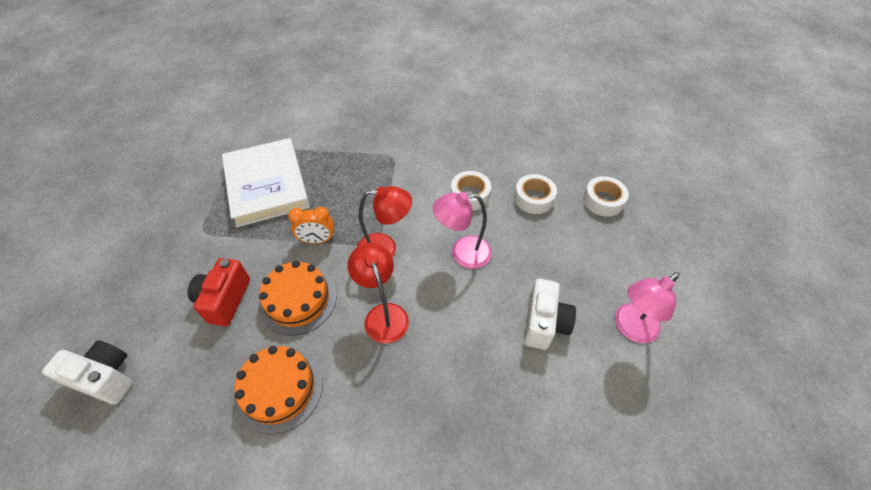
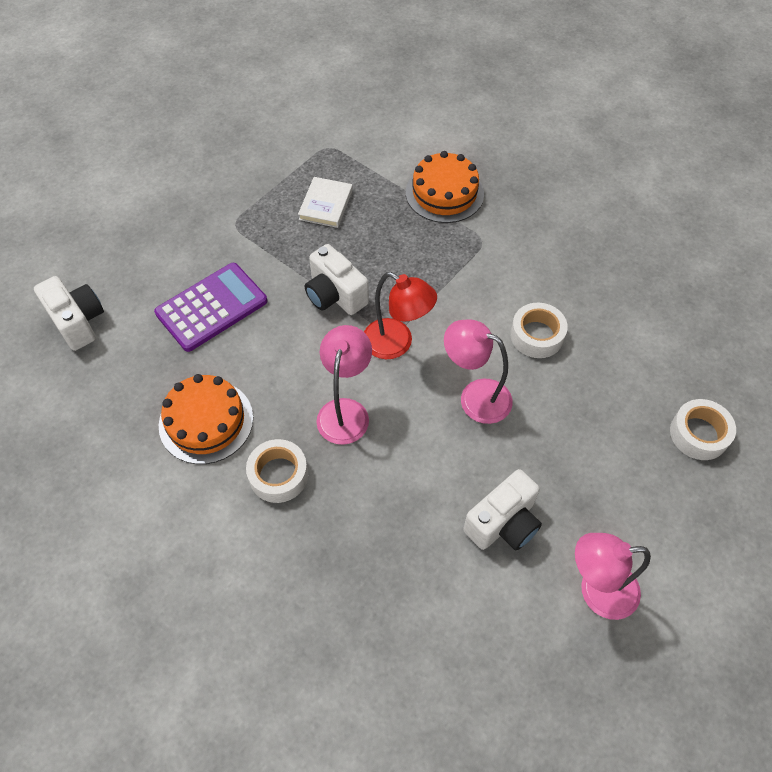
camera: 35 degrees right, 5 degrees up
red camera [187,258,250,326] -> purple calculator [154,263,267,352]
white book [222,138,310,227] -> white book [298,177,353,228], size x0.47
orange cake [259,261,337,336] -> orange cake moved to [406,151,484,223]
orange clock [288,207,334,244] -> white camera [305,244,369,315]
red lamp [348,243,409,343] -> pink lamp [316,325,372,445]
white tape [514,174,557,214] -> white tape moved to [246,439,308,503]

